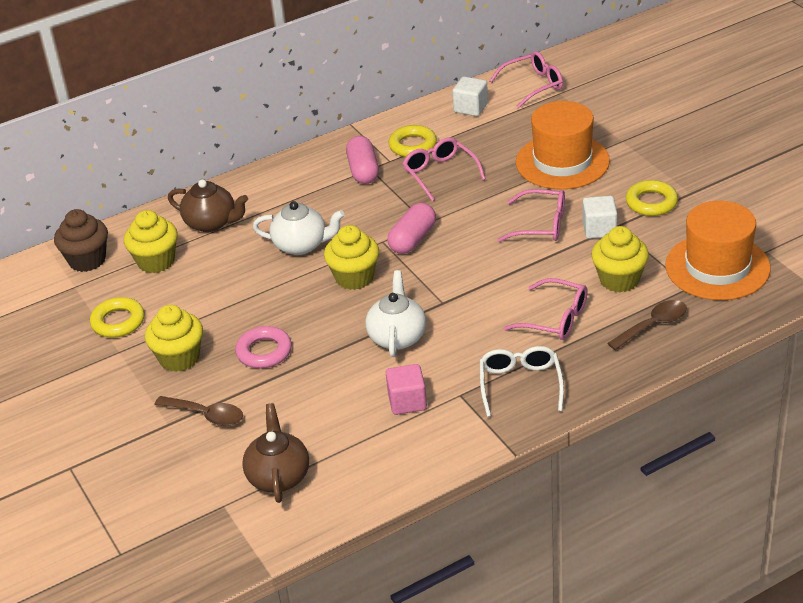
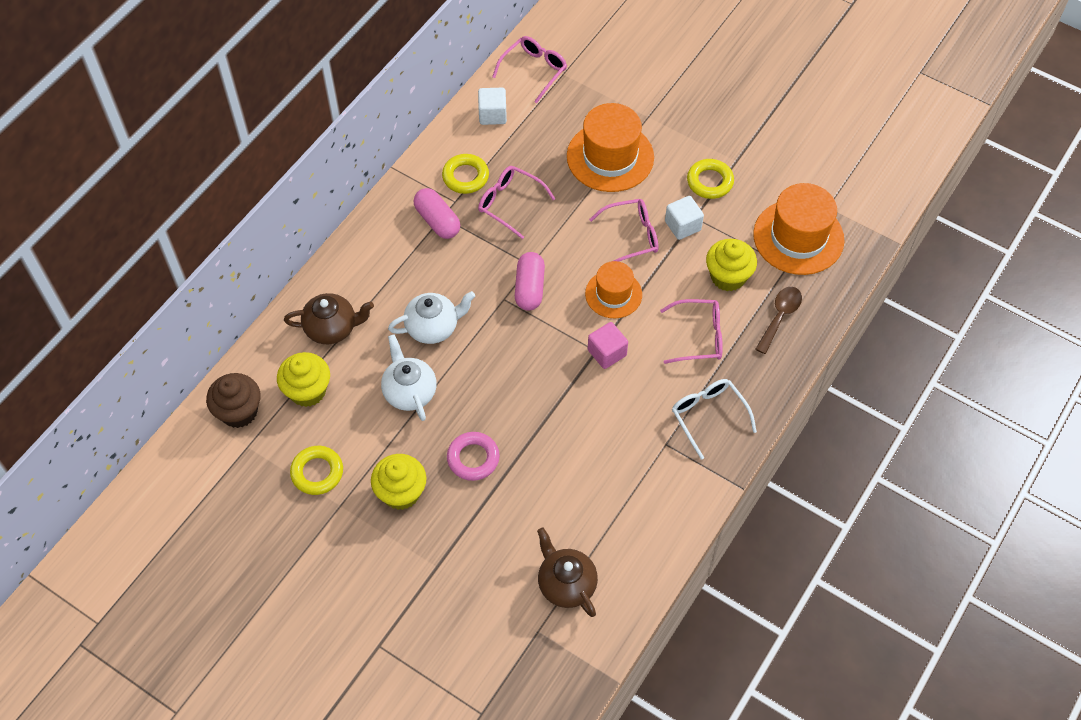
camera: 30 degrees left, 20 degrees up
brown spoon [155,396,243,426] -> none
yellow cupcake [324,225,379,290] -> none
white teapot [366,270,426,357] -> white teapot moved to [381,334,437,421]
pink cube [386,364,427,415] -> pink cube moved to [588,322,628,369]
none -> orange hat [585,261,642,319]

